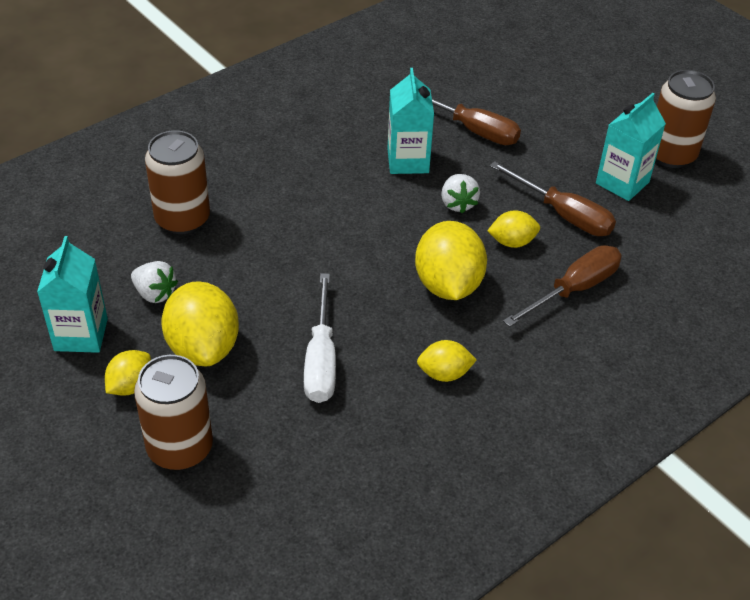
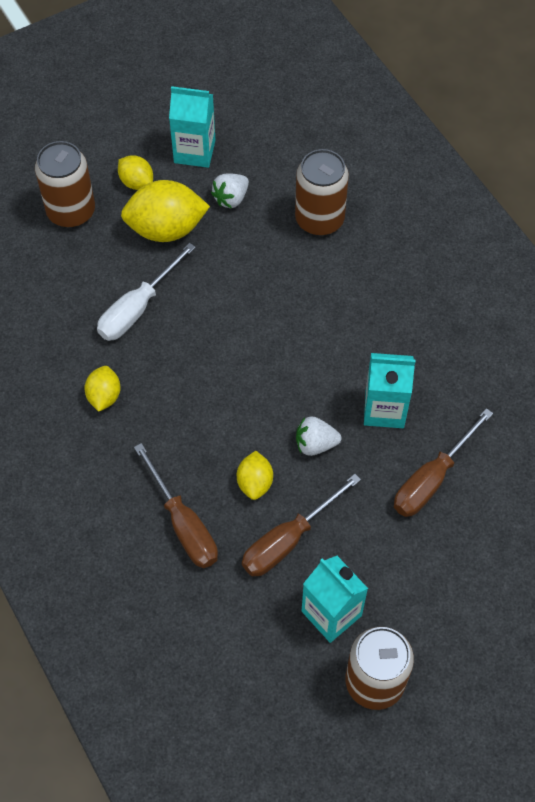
camera: 100 degrees right, 15 degrees up
white screwdriver [304,273,336,403] -> white screwdriver turned 60 degrees counterclockwise [97,243,196,341]
yellow lemon [415,221,487,300] -> none

